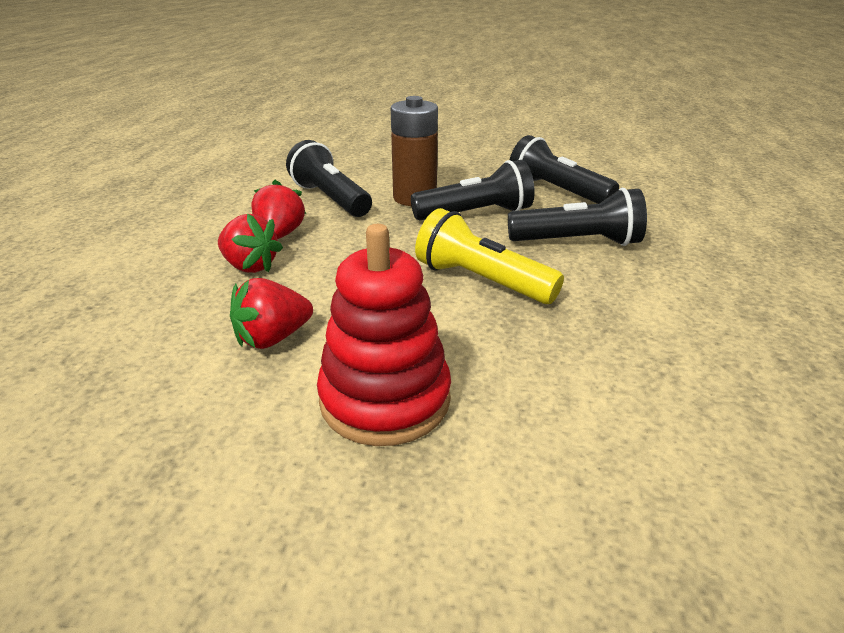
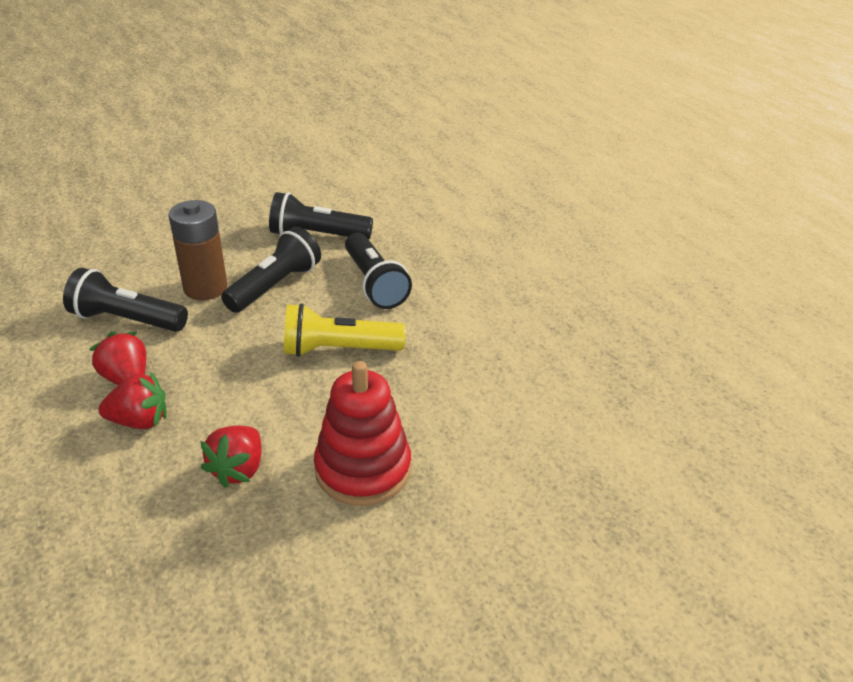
camera: 40 degrees left, 5 degrees up
black flashlight [508,188,647,246] -> black flashlight turned 105 degrees clockwise [345,233,412,309]

